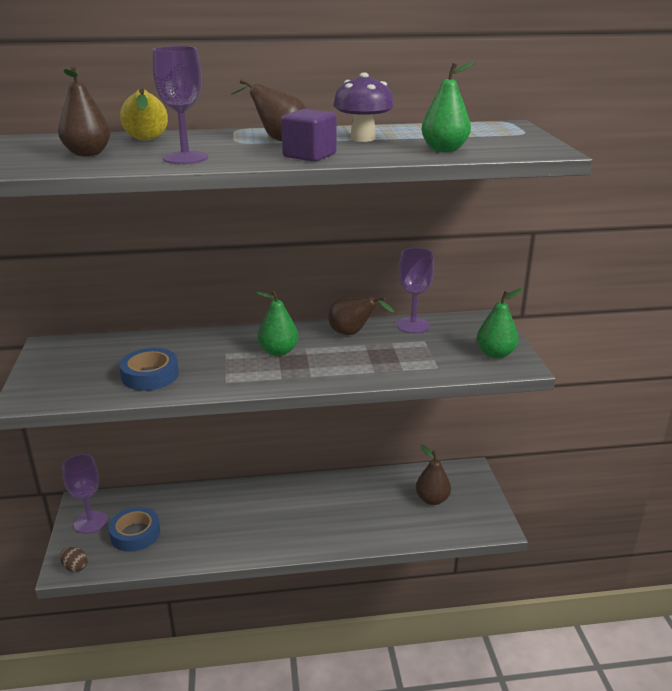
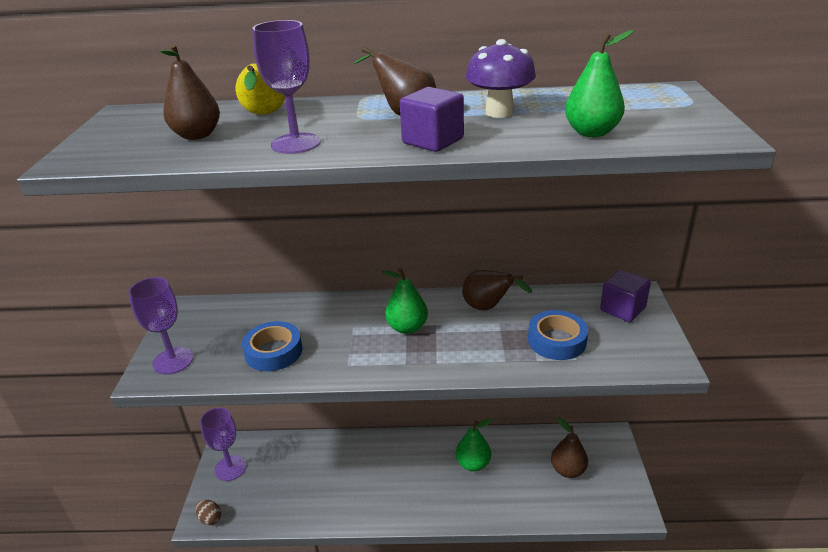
camera: 10 degrees right, 5 degrees up
blue tape [108,507,160,552] -> blue tape moved to [528,310,588,360]
purple goblet [396,248,434,333] -> purple goblet moved to [129,277,193,375]
green pear [477,288,523,359] -> green pear moved to [456,418,492,471]
none -> purple cube [600,270,651,322]

